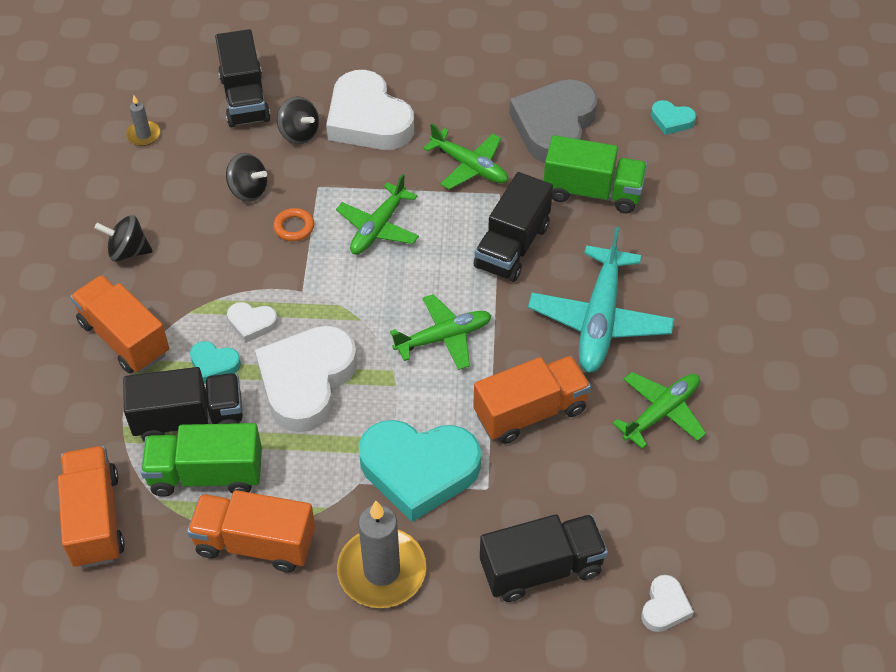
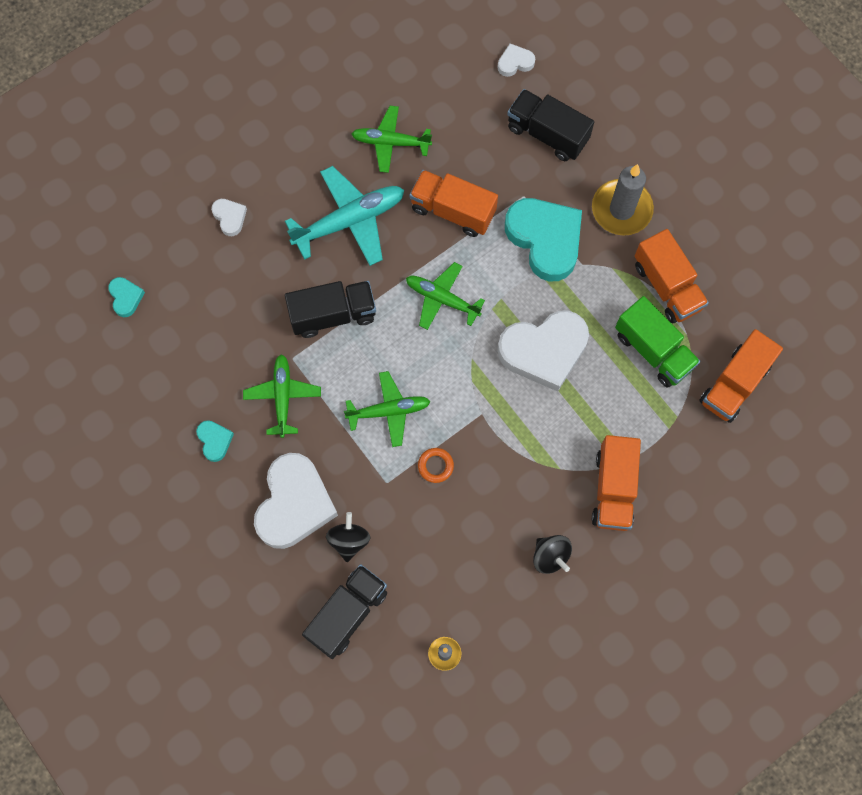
camera: 130 degrees left, 20 degrees up
black truck [123,367,243,442] -> none
turquoise heart [190,341,241,384] -> turquoise heart moved to [196,420,234,462]
black spinning top [226,153,267,202] -> none
white heart [227,302,278,343] -> white heart moved to [211,199,247,236]
grey heart [509,79,598,163] -> none
green truck [544,135,647,213] -> none

